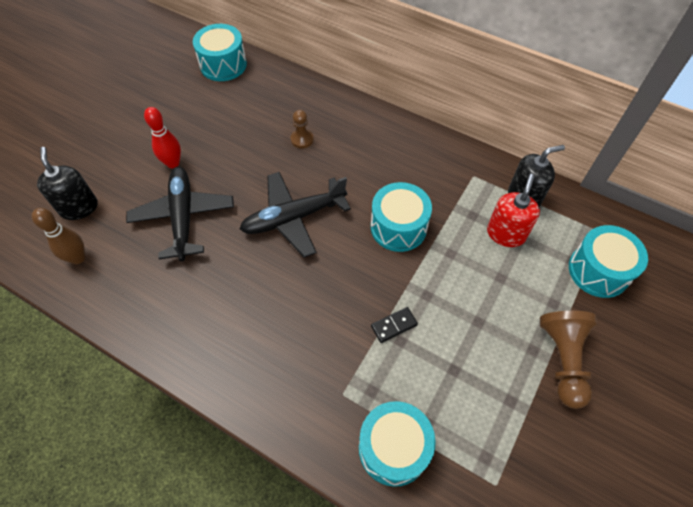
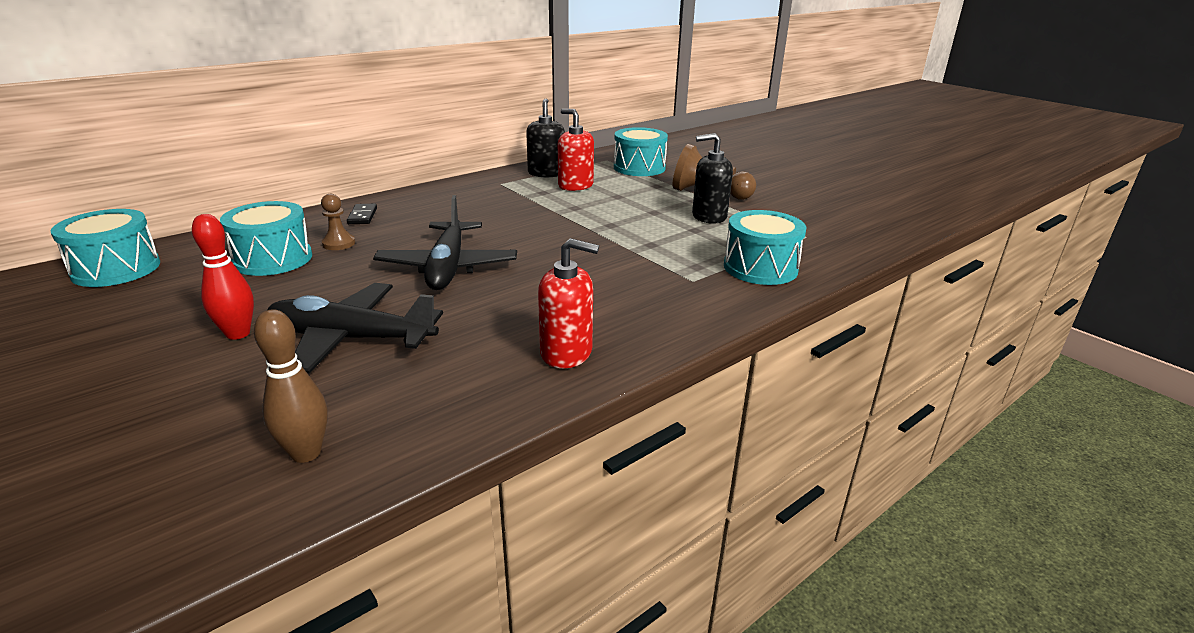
camera: 70 degrees left, 30 degrees down
black soap dispenser [37,147,98,220] -> black soap dispenser moved to [692,133,733,224]
turquoise drum [371,182,432,252] -> turquoise drum moved to [220,201,312,276]
black domino [371,307,418,343] -> black domino moved to [347,204,377,224]
none -> red soap dispenser [538,238,599,368]

